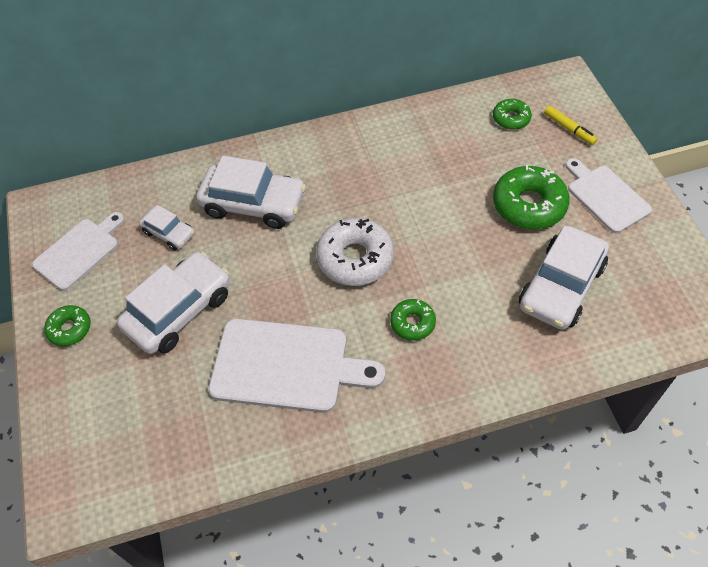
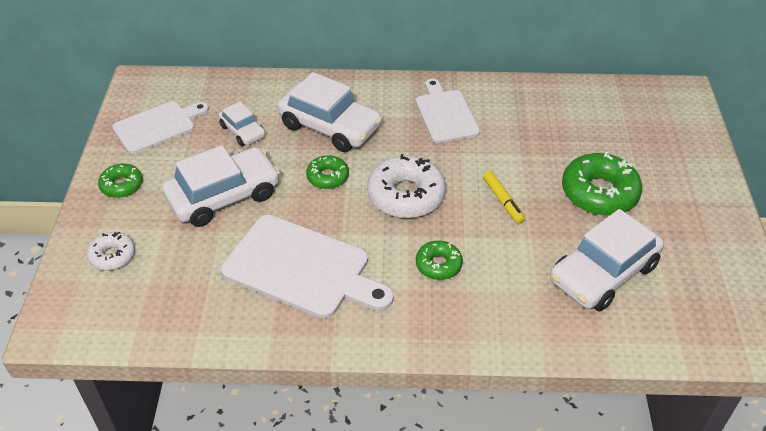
camera: 15 degrees right, 10 degrees down
green donut [493,99,532,130] -> green donut moved to [306,155,349,189]
yellow marker [544,106,597,145] -> yellow marker moved to [483,171,525,224]
white cutting board [565,158,652,233] -> white cutting board moved to [416,79,480,143]
none -> white donut [87,232,135,271]

